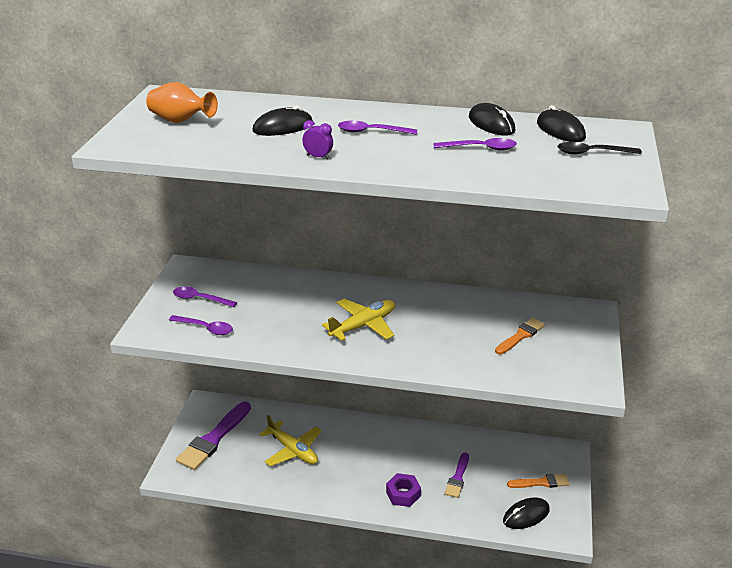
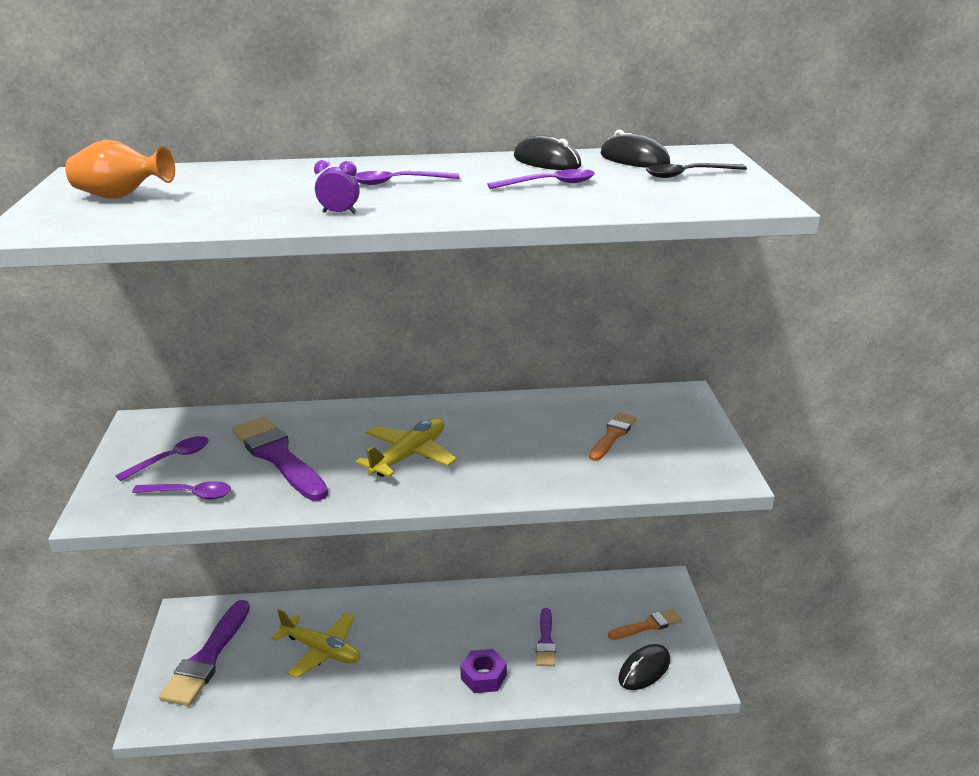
camera: 15 degrees left, 5 degrees down
purple spoon [173,286,237,307] -> purple spoon turned 135 degrees clockwise [116,436,209,481]
black mouse [252,105,313,136] -> none
none -> purple brush [232,417,328,501]

